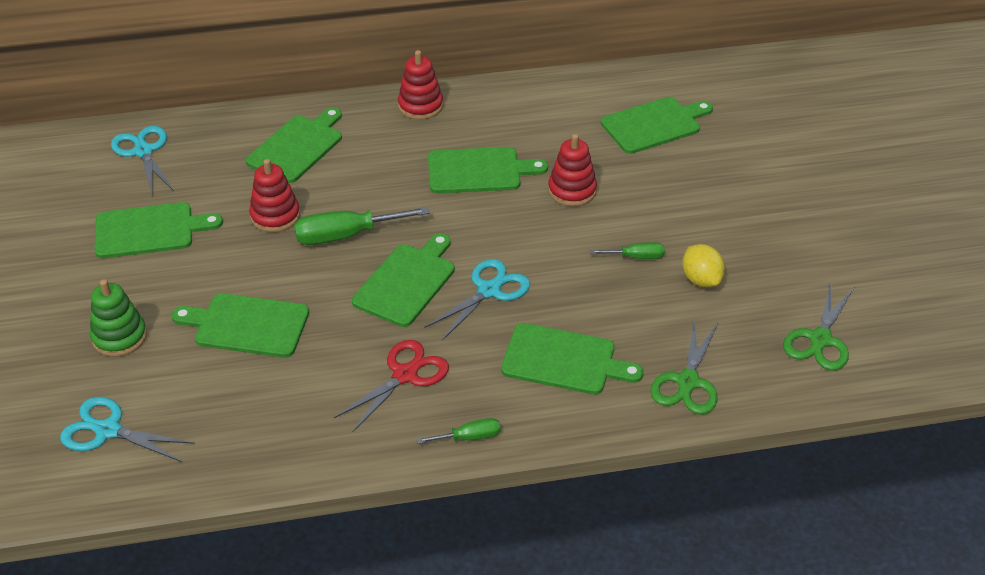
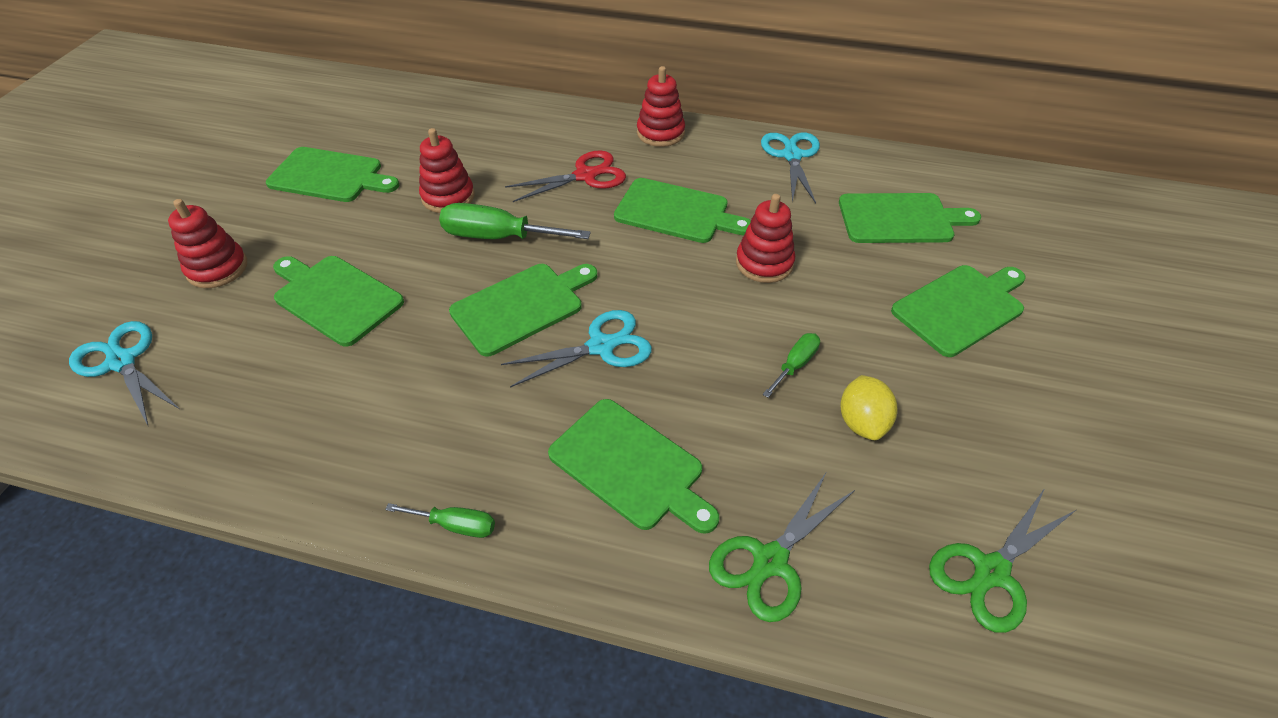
camera: 25 degrees right, 5 degrees up
green stacking toy [90,279,147,357] -> red stacking toy [168,199,247,288]
turquoise scissors [111,126,174,193] -> turquoise scissors moved to [761,132,820,204]
green cutting board [246,107,342,183] -> green cutting board moved to [891,265,1026,357]
red scissors [334,340,449,432] -> red scissors moved to [505,151,626,202]
green screwdriver [590,242,665,259] -> green screwdriver turned 75 degrees counterclockwise [763,333,820,398]

